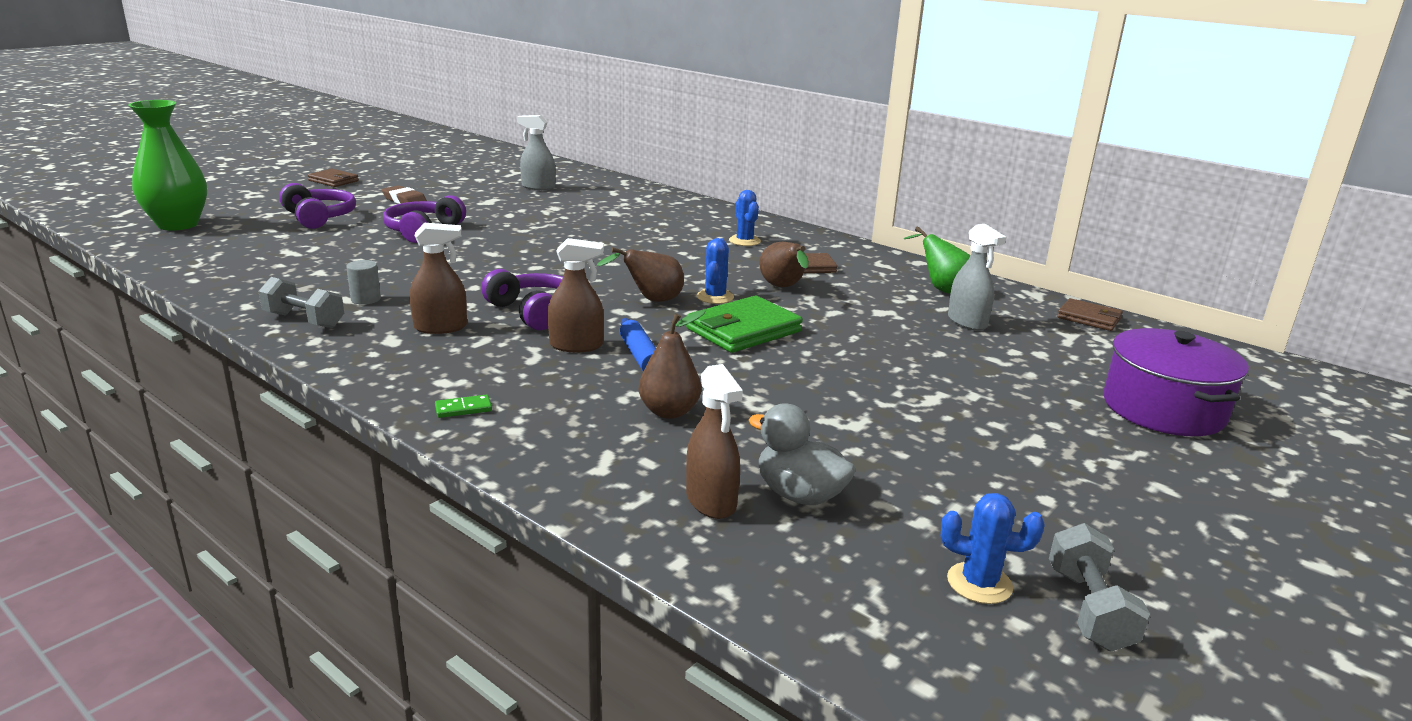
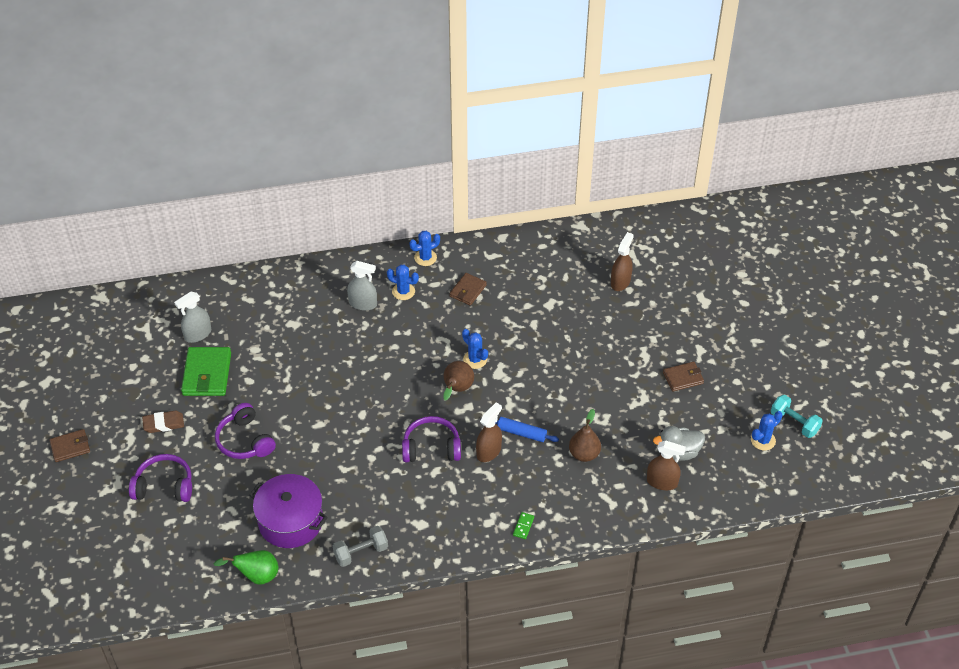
camera: 50 degrees left, 25 degrees up
green vase [128,100,207,231] -> none
grey cylinder [346,260,381,305] -> none
brown spray bottle [410,223,467,334] -> brown spray bottle moved to [611,232,634,291]
green wallet [686,296,803,353] -> green wallet moved to [181,347,231,396]
brown pear [760,242,809,287] -> none
green pear [904,226,971,294] -> green pear moved to [214,550,278,585]
grey spray bottle [948,224,1006,331] -> grey spray bottle moved to [347,261,377,311]
grey dumbbell [1049,523,1150,651] -> turquoise dumbbell [771,395,823,438]
brown wallet [1057,298,1123,331] -> brown wallet moved to [663,362,704,392]
purple pot [1103,328,1249,436] -> purple pot moved to [249,474,328,548]
none -> blue cactus [409,231,440,266]

